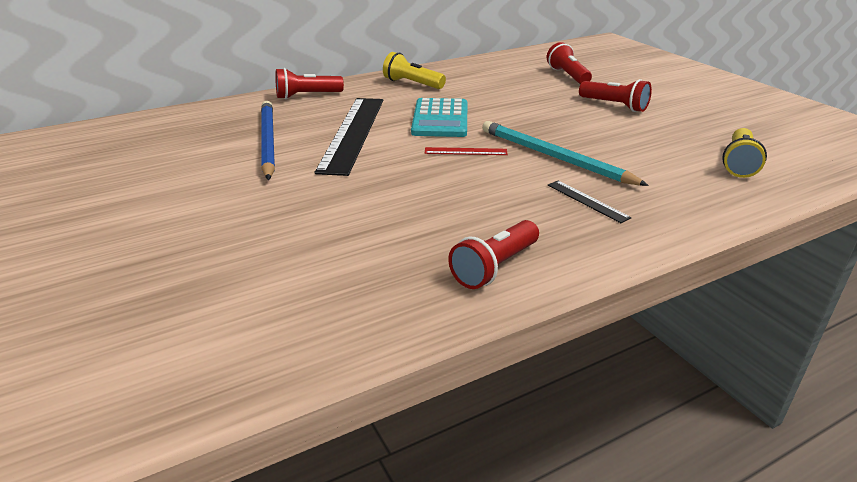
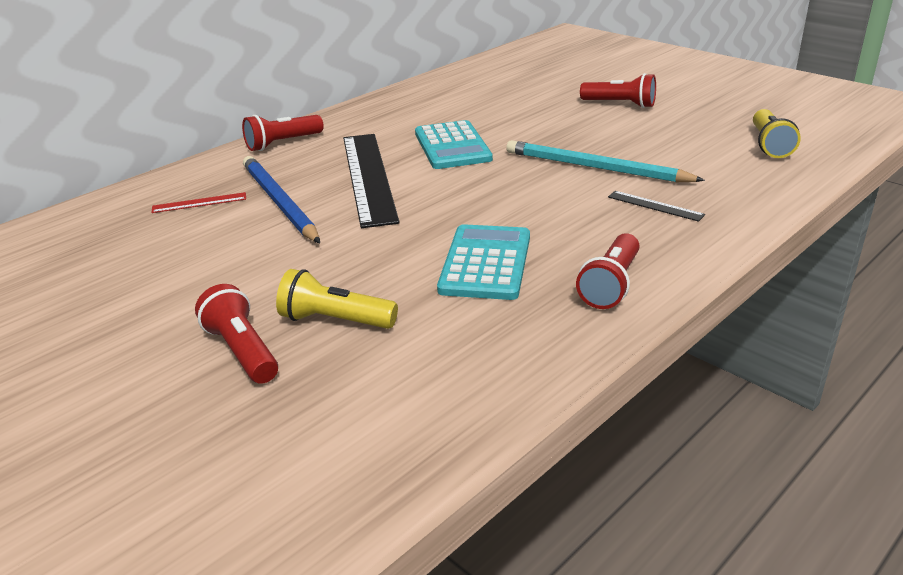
camera: 15 degrees left, 0 degrees up
yellow flashlight [383,52,446,89] -> yellow flashlight moved to [276,269,398,329]
red ruler [425,147,508,155] -> red ruler moved to [151,192,246,213]
red flashlight [547,42,592,84] -> red flashlight moved to [195,284,278,384]
none -> turquoise calculator [437,224,530,300]

